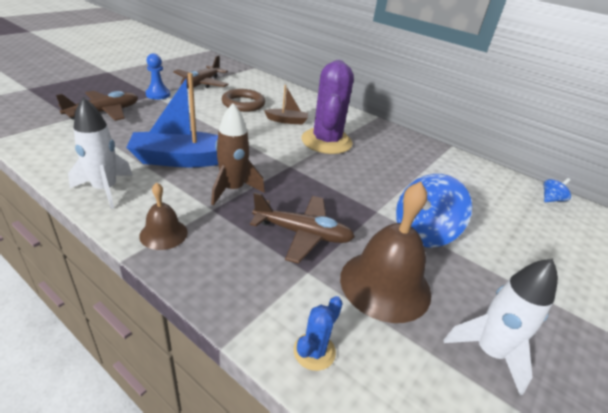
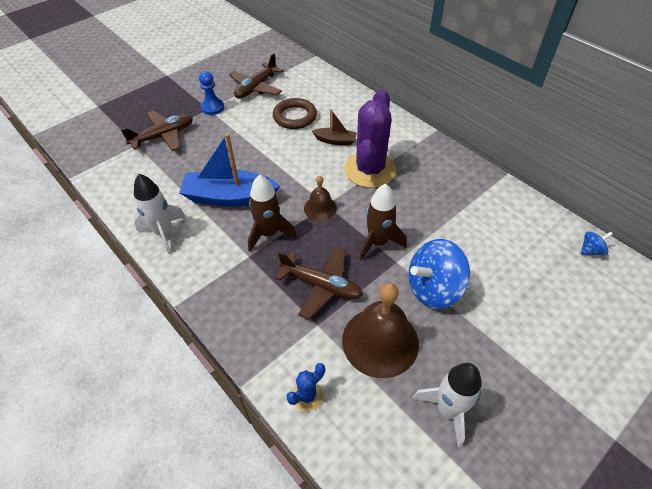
camera: 15 degrees right, 15 degrees up
brown bell [139,182,188,250] -> brown bell moved to [304,175,337,221]
none -> brown rocket [359,184,407,260]

